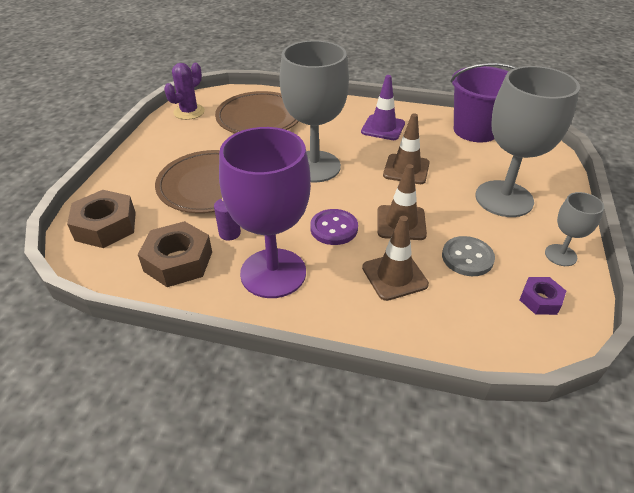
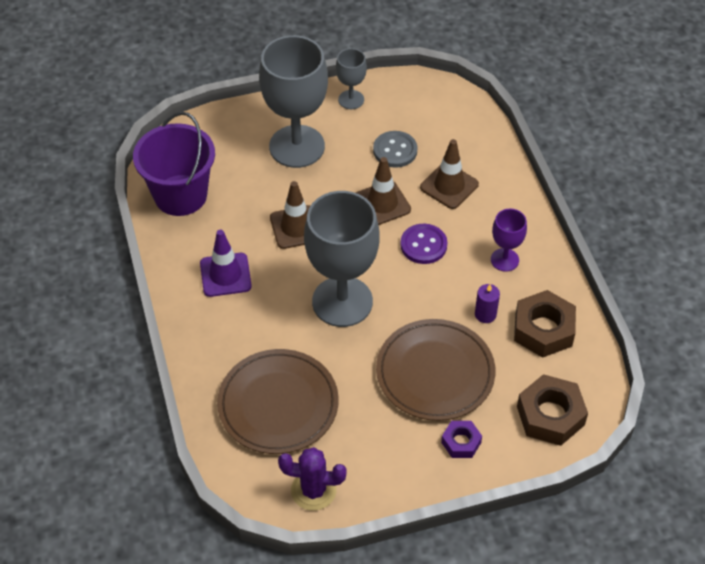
camera: 120 degrees left, 10 degrees up
purple goblet [219,127,311,298] -> purple goblet [491,209,527,272], size x0.48
purple nut [520,277,566,315] -> purple nut moved to [441,421,482,458]

